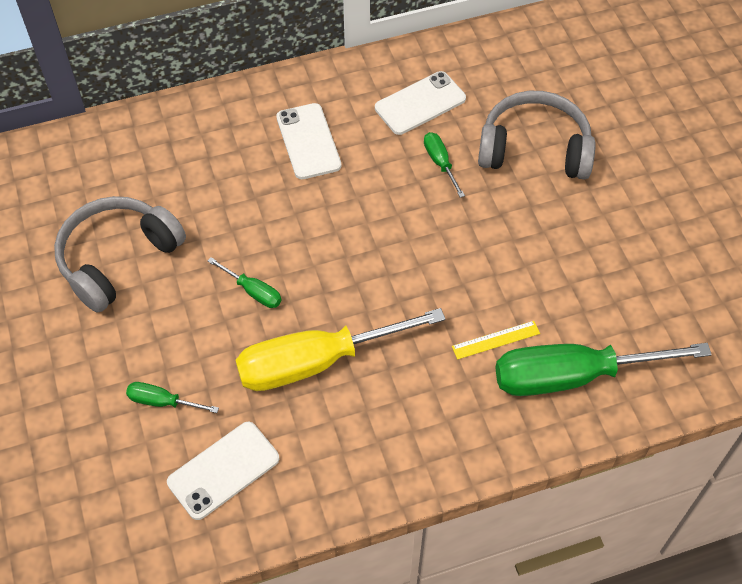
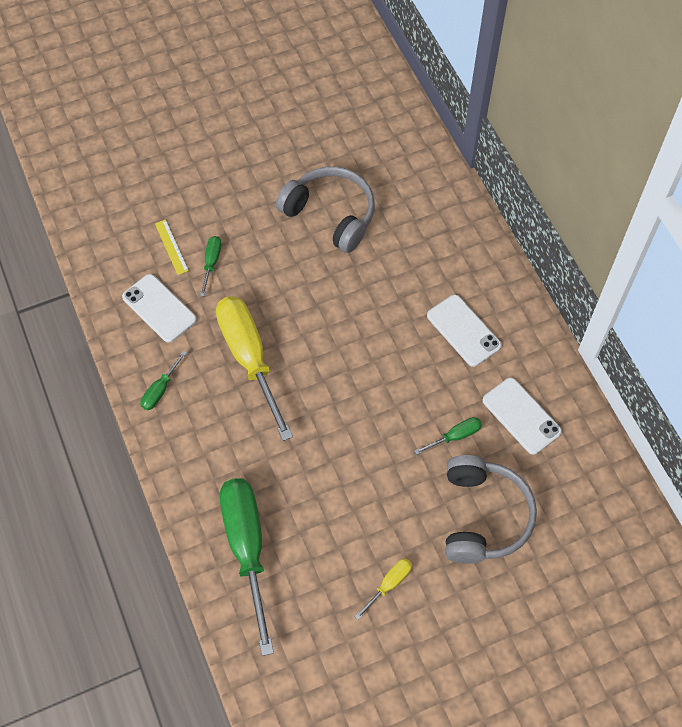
camera: 85 degrees right, 5 degrees up
green screwdriver [208,257,282,308] -> green screwdriver moved to [141,351,187,410]
white phone [276,103,341,179] -> white phone turned 75 degrees clockwise [427,295,502,367]
yellow ruler [452,321,540,360] -> yellow ruler moved to [155,220,189,275]
none -> yellow screwdriver [354,558,412,620]

